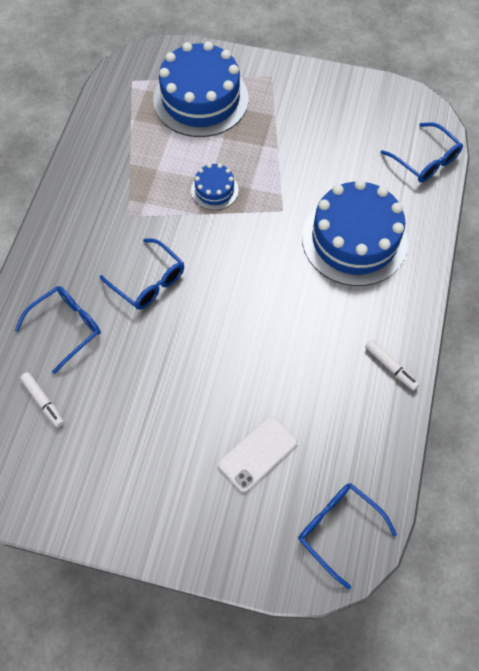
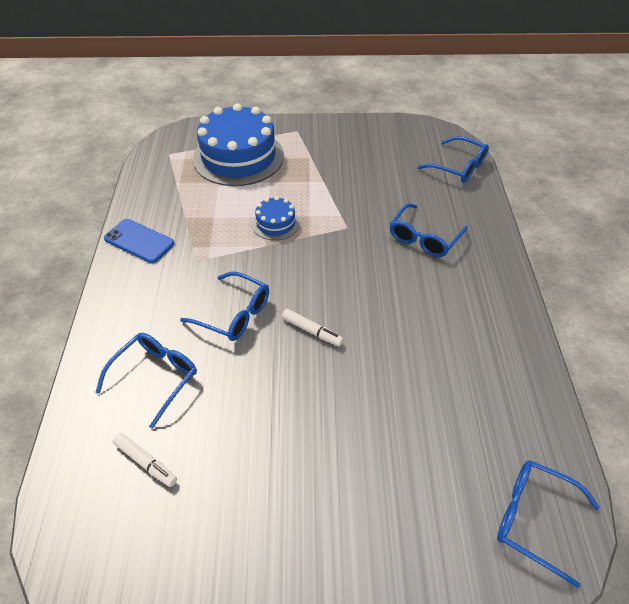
camera: 15 degrees left, 15 degrees down
white phone [218,416,297,492] -> none
blue cake [302,179,408,286] -> blue glasses [390,203,468,257]
white marker [365,340,419,391] -> white marker moved to [282,309,344,347]
none -> blue phone [104,219,175,263]

